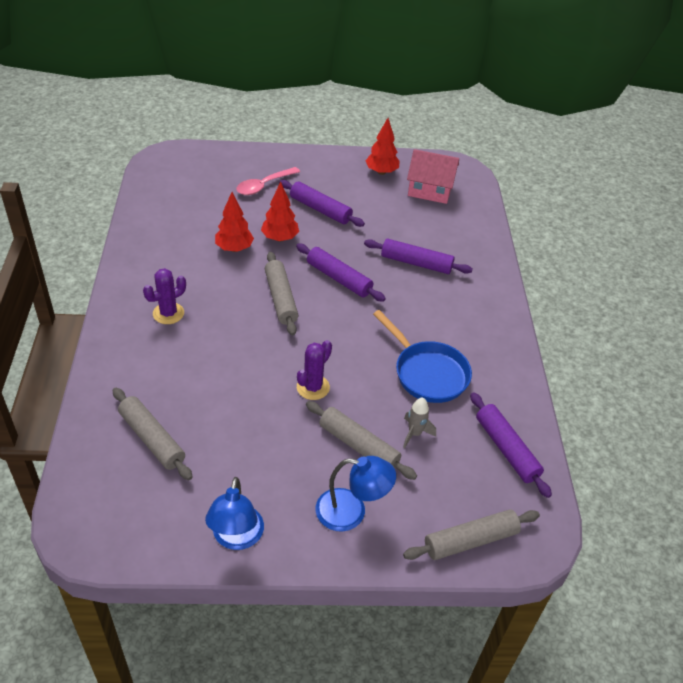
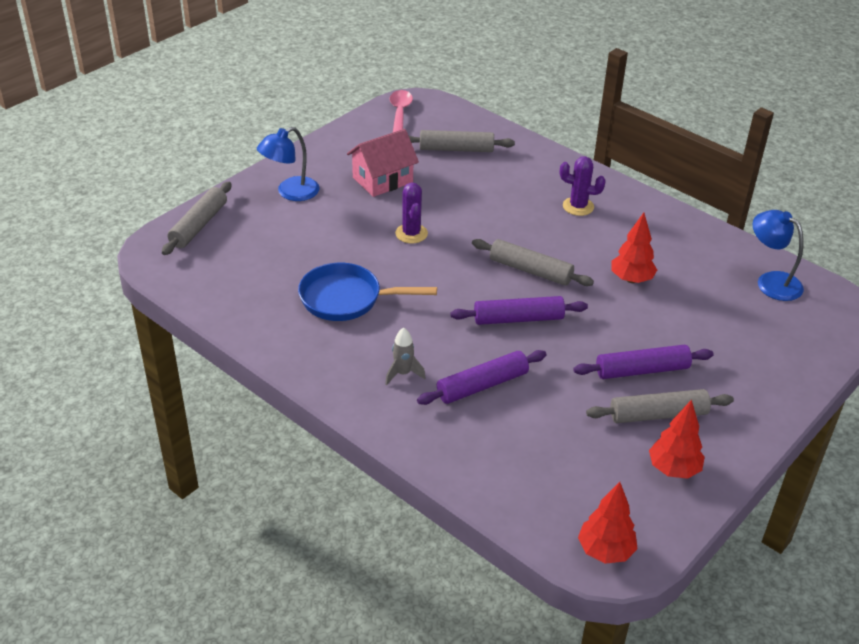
camera: 135 degrees right, 5 degrees down
purple cactus [143,268,186,324] -> purple cactus turned 75 degrees counterclockwise [560,156,606,216]
blue lamp [205,477,264,550] -> blue lamp moved to [753,210,804,301]
pink spoon [236,167,300,195] -> pink spoon moved to [390,90,413,132]
red tree [261,182,299,242] -> red tree moved to [578,482,638,564]
grey rolling pin [306,401,417,480] -> grey rolling pin moved to [586,389,734,423]
grey rocket [403,397,436,448] -> grey rocket moved to [385,328,426,385]
pink house [407,149,459,204] -> pink house moved to [347,129,419,197]
purple rolling pin [470,392,552,498] -> none

